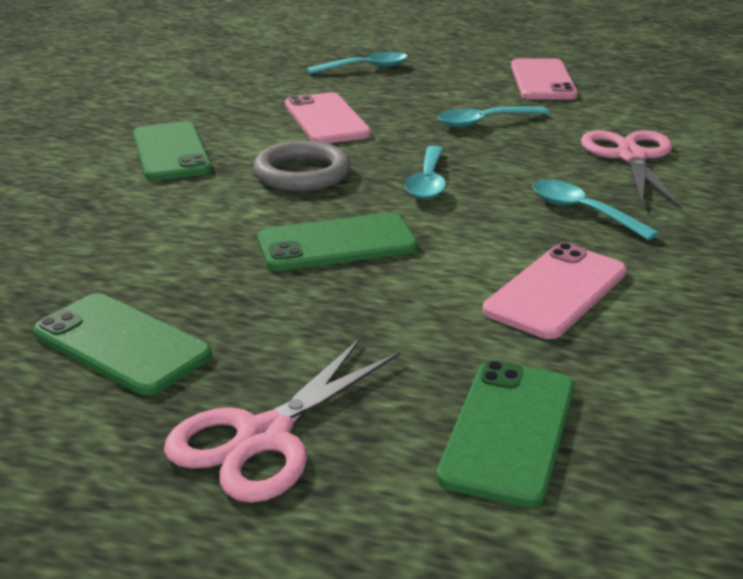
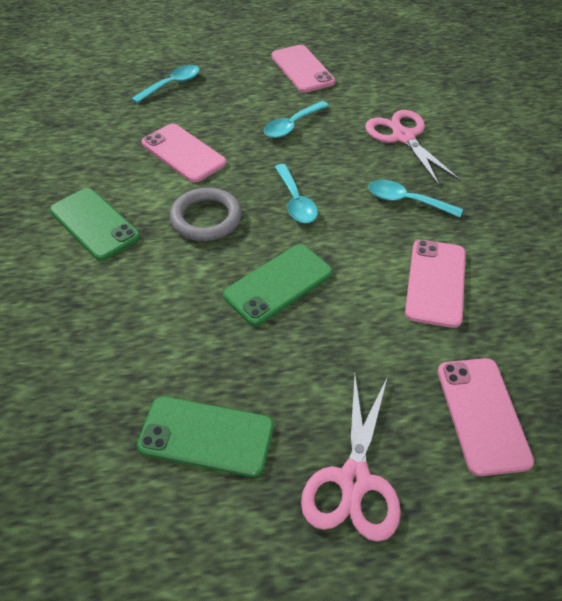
camera: 25 degrees left, 20 degrees up
green phone [437,360,574,508] -> pink phone [438,358,534,476]

